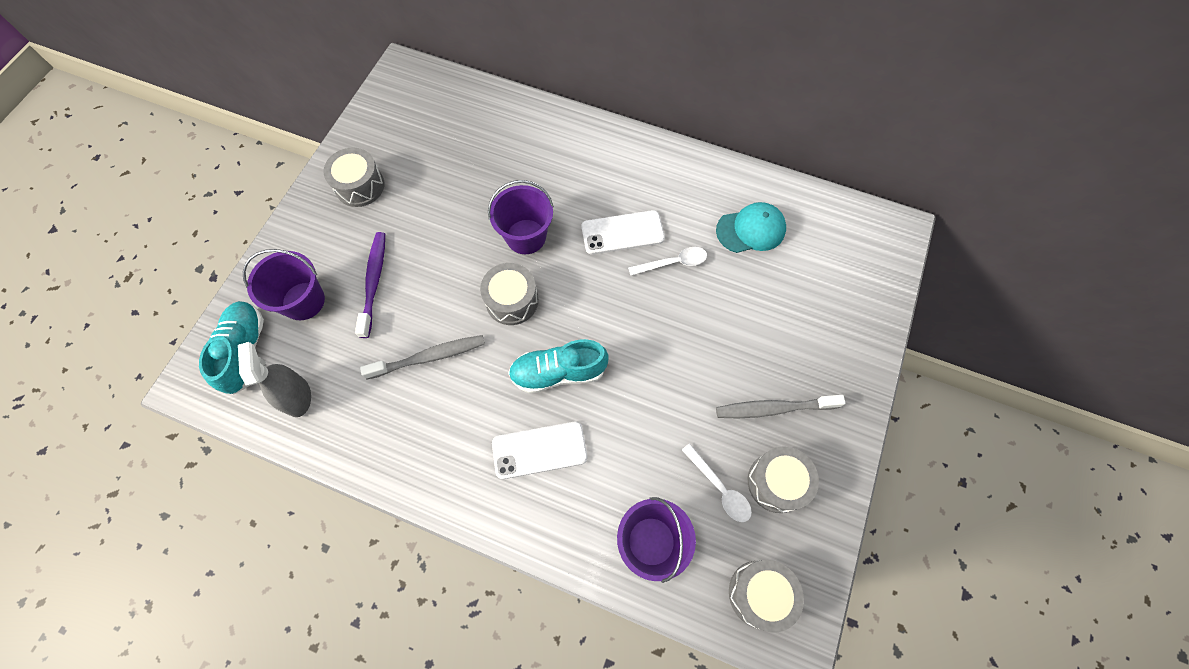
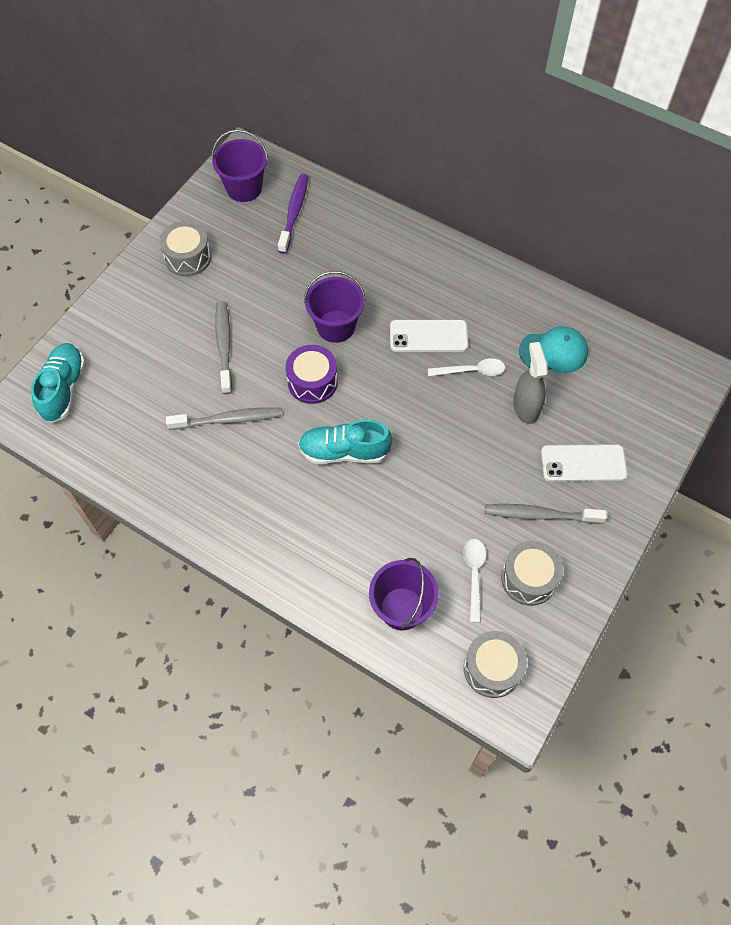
camera: 10 degrees right, 5 degrees down
grey spray bottle [238,342,311,417] -> grey spray bottle moved to [513,342,548,424]
purple bucket [243,249,325,320] -> purple bucket moved to [211,130,268,202]
purple toothbrush [355,232,385,338] -> purple toothbrush moved to [278,174,308,254]
grey drum [480,263,538,325] -> purple drum [286,345,338,404]
white phone [492,422,587,479] -> white phone moved to [541,444,627,482]
white spoon [682,443,752,522] -> white spoon turned 150 degrees counterclockwise [463,539,486,623]
none -> grey toothbrush [215,301,232,394]

